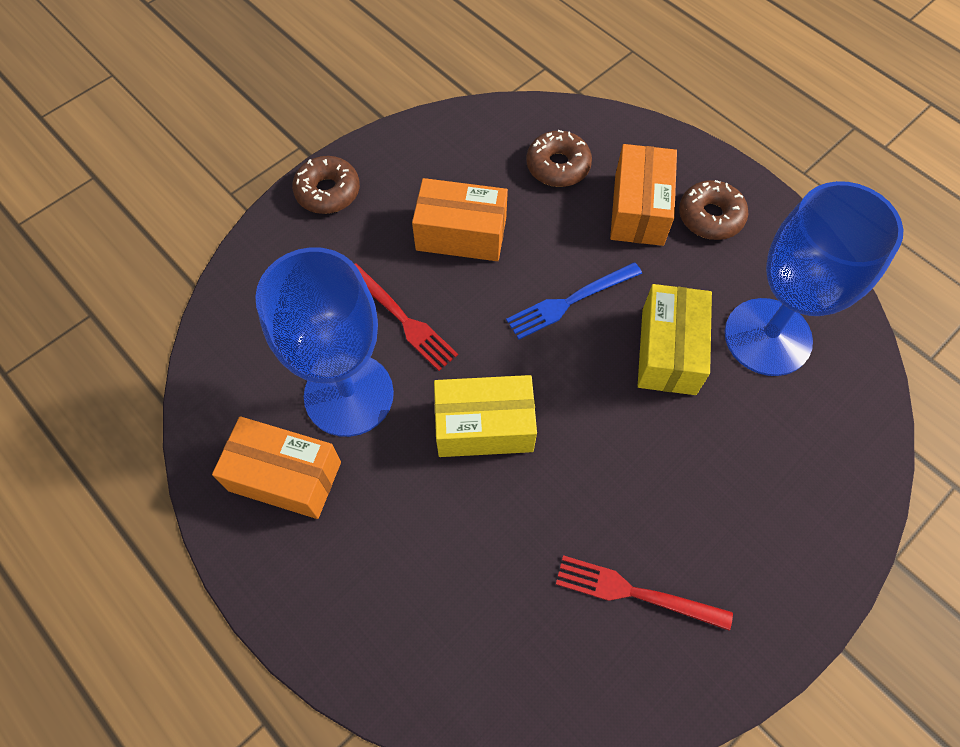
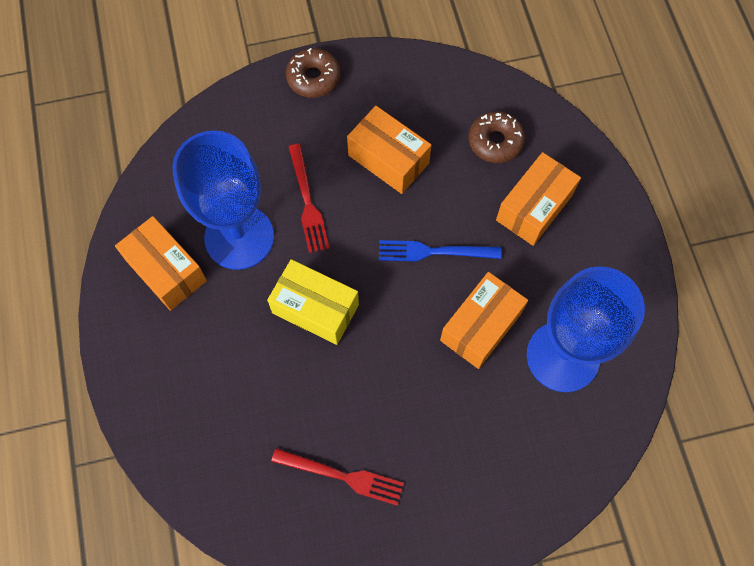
camera: 30 degrees right, 5 degrees up
red fork [556,555,733,631] -> red fork turned 150 degrees clockwise [271,448,404,506]
yellow box [638,284,712,395] -> orange box [440,272,528,369]
brown donut [679,180,748,240] -> none

